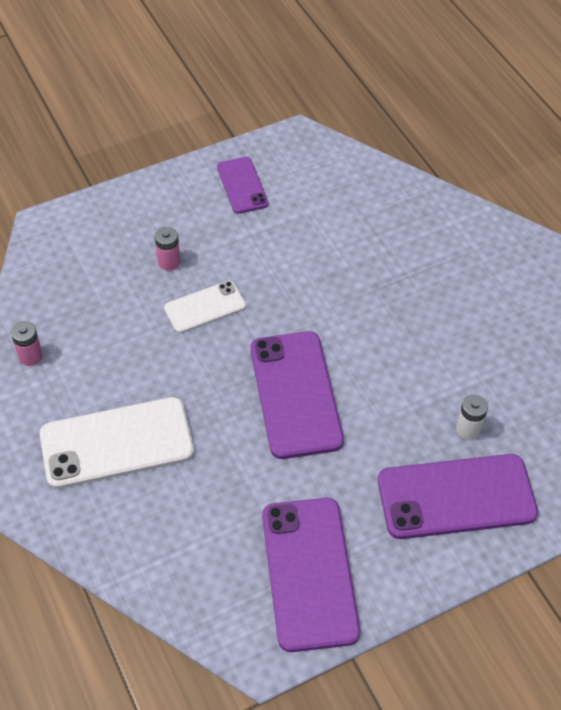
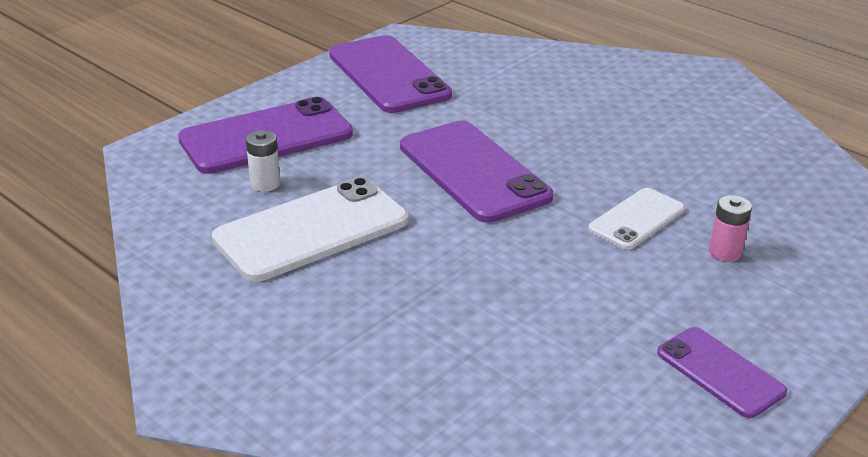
camera: 160 degrees right, 20 degrees down
pink battery [11,321,43,366] -> none
white phone [40,397,194,489] -> white phone moved to [212,177,408,282]

